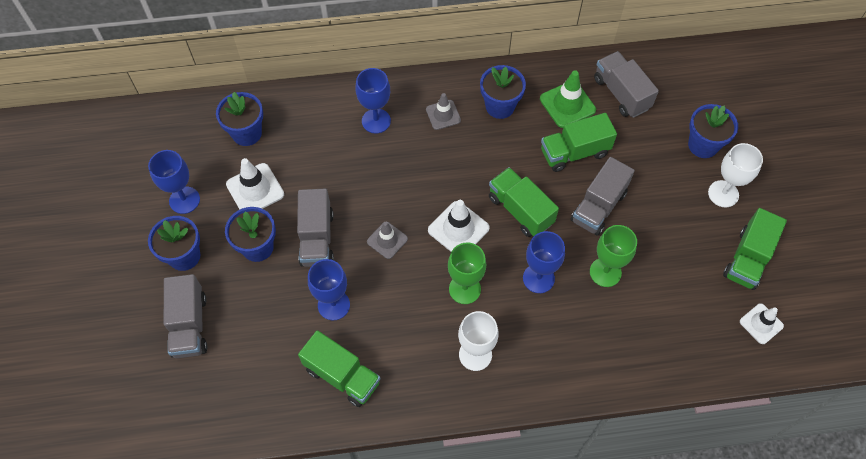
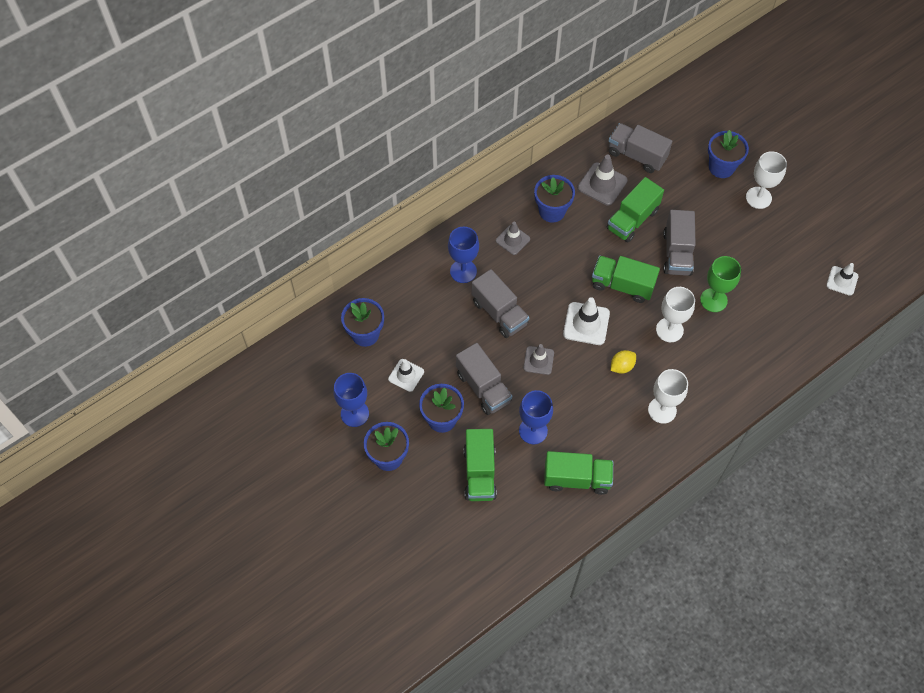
camera: 30 degrees left, 0 degrees up
grey truck [164,274,207,358] -> grey truck moved to [472,269,529,338]
white traffic cone [226,158,284,209] -> white traffic cone [388,359,424,392], size x0.66
green goblet [448,242,486,304] -> yellow lemon [611,350,636,374]
blue goblet [523,231,565,293] -> white goblet [656,287,695,342]
green traffic cone [540,70,596,128] -> grey traffic cone [578,154,628,206]
green truck [723,208,787,290] -> green truck moved to [464,429,497,501]

